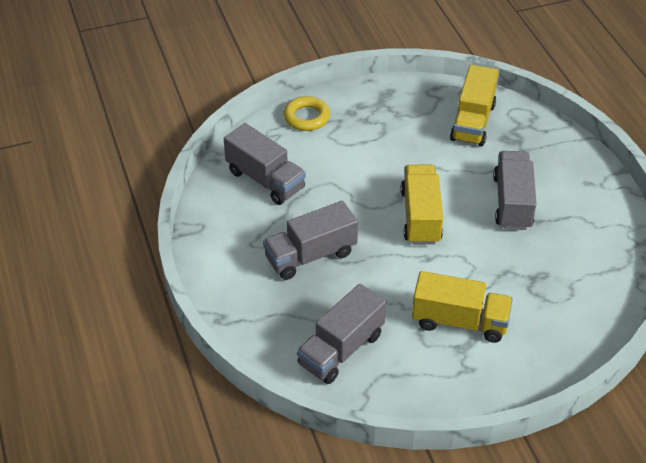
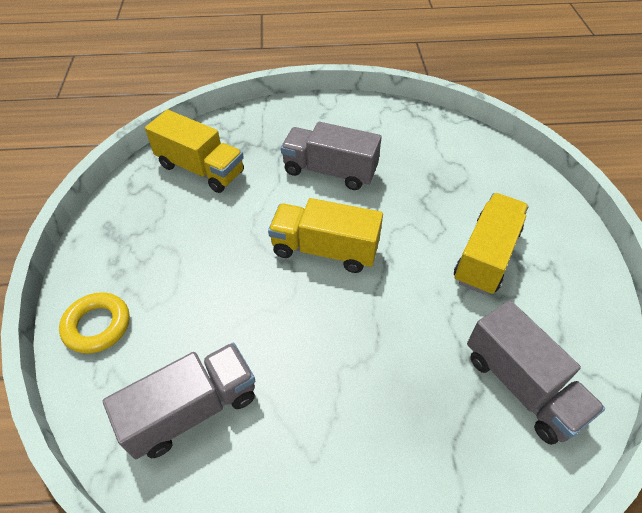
camera: 75 degrees left, 5 degrees up
grey truck [263,201,358,280] -> none

